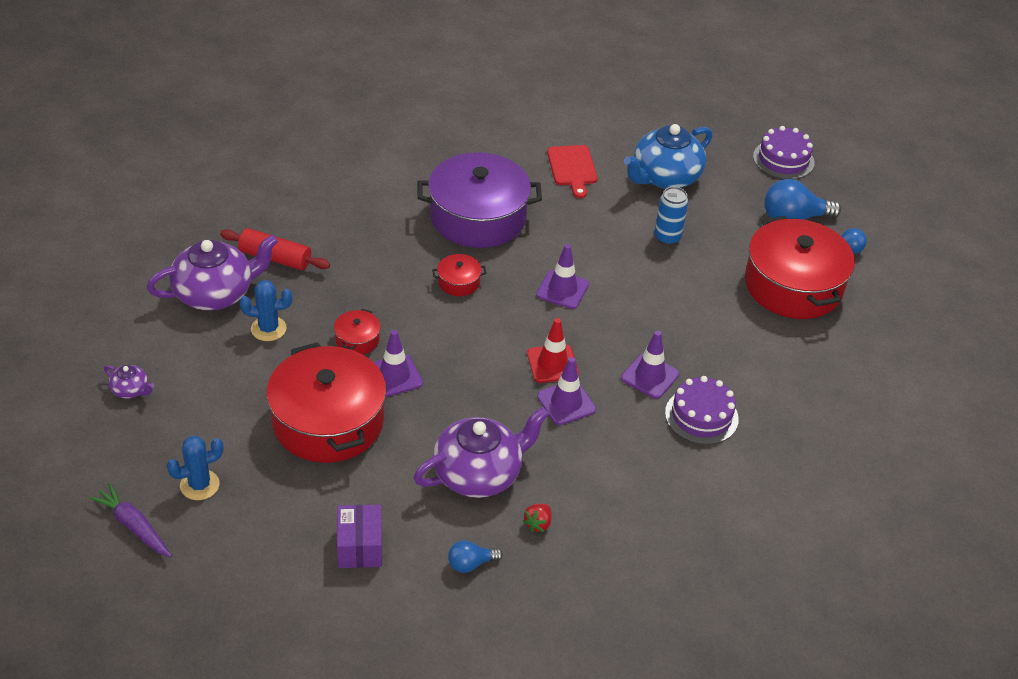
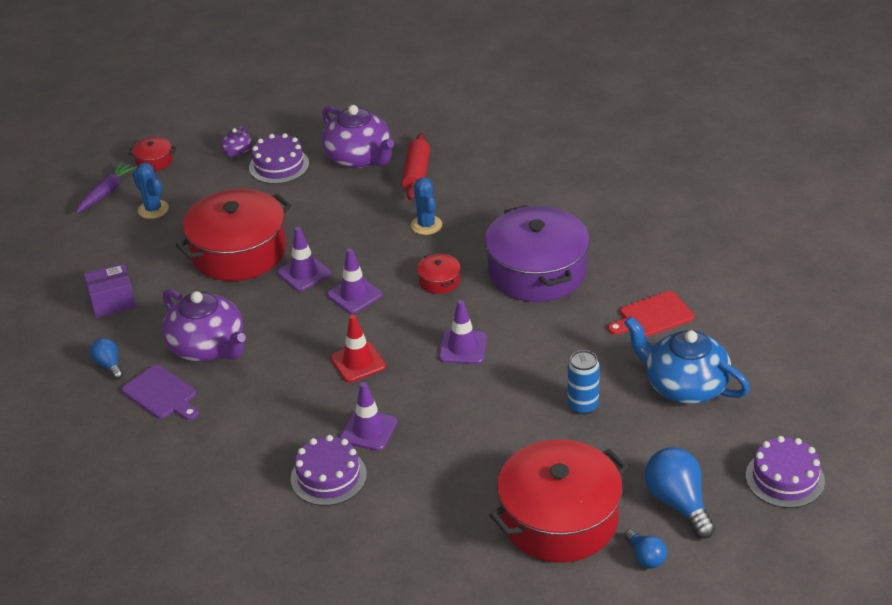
camera: 80 degrees right, 5 degrees down
blue cactus [240,280,292,341] -> blue cactus moved to [411,178,442,235]
red pot [334,309,381,354] -> red pot moved to [128,137,176,171]
red strawberry [523,504,552,532] -> purple cutting board [122,365,199,420]
purple traffic cone [537,357,596,425] -> purple traffic cone moved to [327,248,382,314]
none -> purple cake [249,133,309,184]

